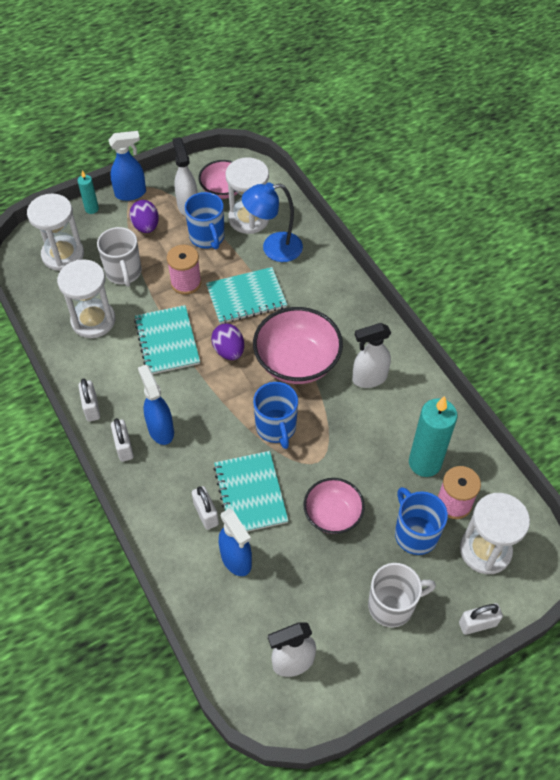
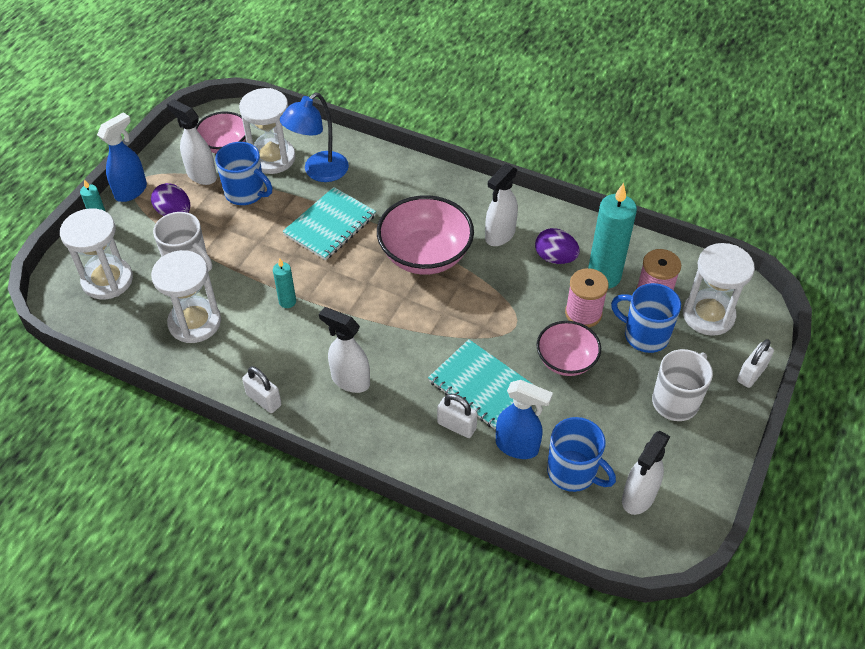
camera: 35 degrees left, 5 degrees down
white padlock [111,418,134,462] -> none
turquoise notebook [134,305,200,374] -> turquoise candle [273,259,296,308]
blue spray bottle [138,364,174,445] -> white spray bottle [319,307,370,393]
pink spool [167,245,201,295] -> pink spool moved to [565,268,609,327]
purple egg [211,323,244,360] -> purple egg moved to [535,228,580,264]
blue mug [253,382,298,449] -> blue mug moved to [547,417,616,492]

